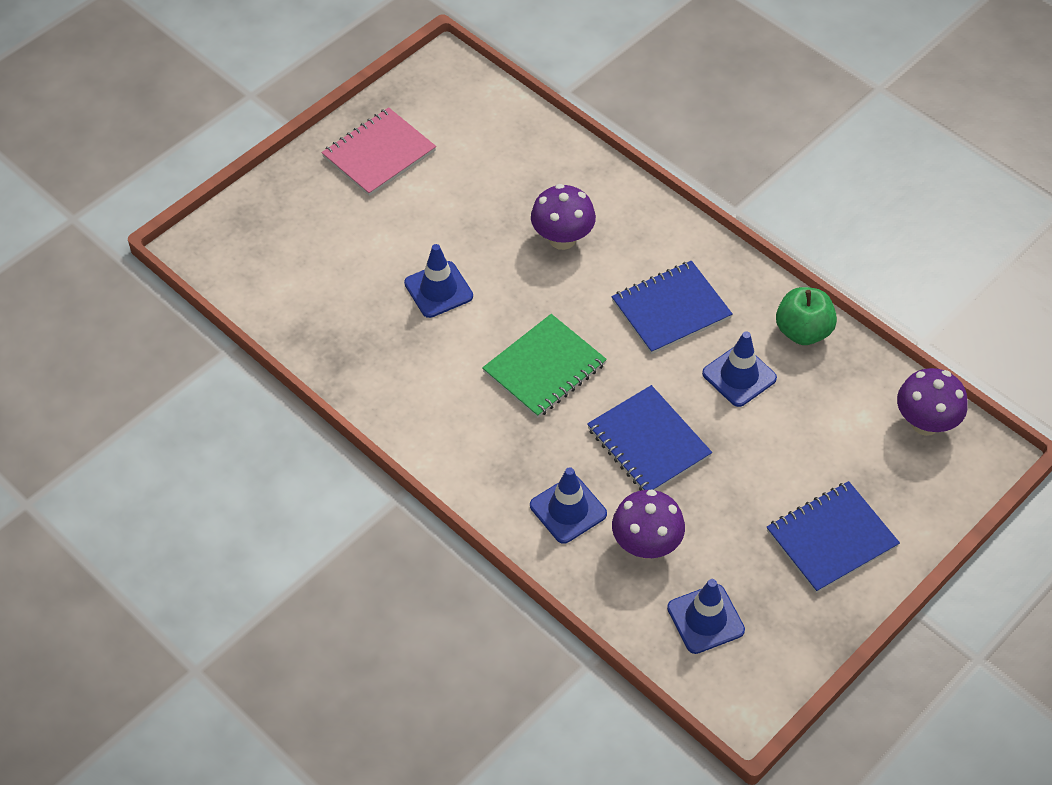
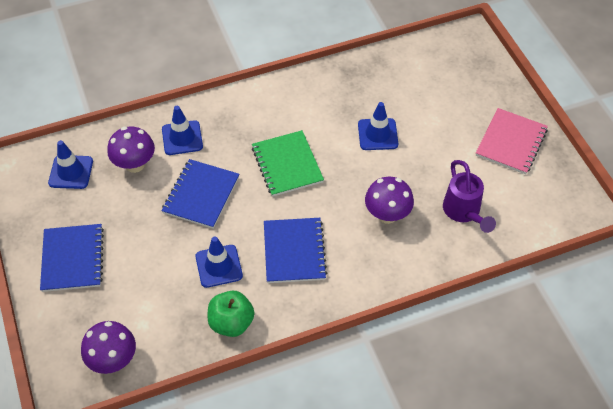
camera: 115 degrees right, 0 degrees up
pink notebook [322,107,436,196] -> pink notebook turned 45 degrees clockwise [476,108,548,174]
blue notebook [587,385,712,491] -> blue notebook turned 60 degrees counterclockwise [161,159,239,229]
none -> purple watering can [443,160,496,233]

